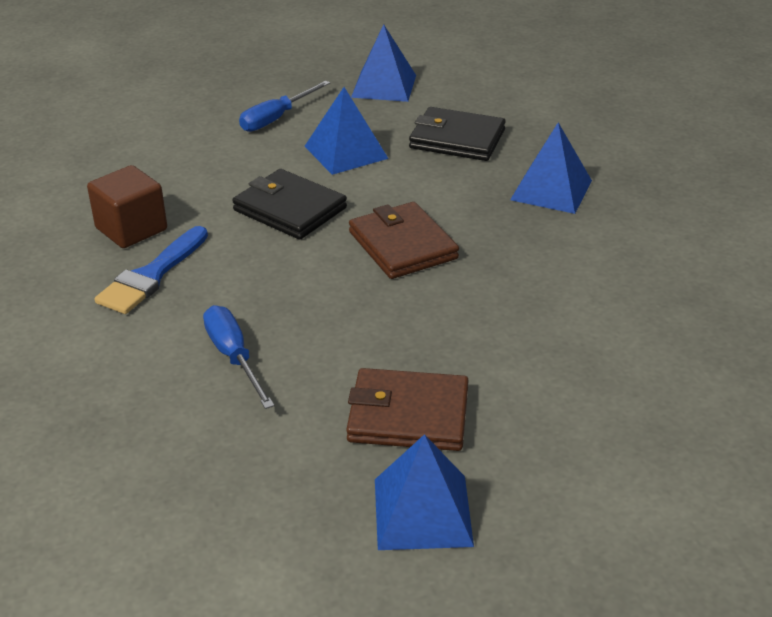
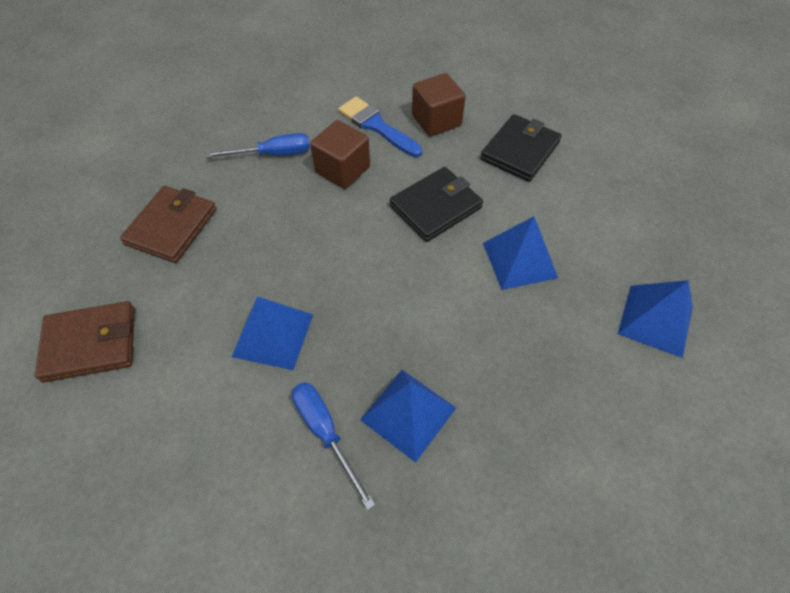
camera: 105 degrees right, 20 degrees up
blue screwdriver [239,80,330,132] -> blue screwdriver moved to [292,382,375,510]
brown wallet [349,202,459,279] -> brown wallet moved to [35,301,135,383]
blue pyramid [375,434,474,550] -> blue pyramid moved to [232,296,313,370]
black wallet [409,107,506,161] -> black wallet moved to [480,114,562,182]
none -> brown cube [310,120,370,189]

